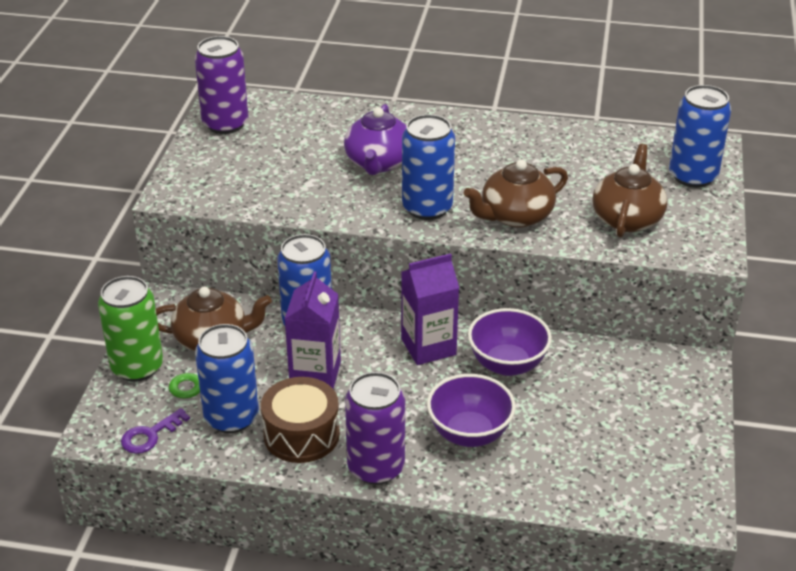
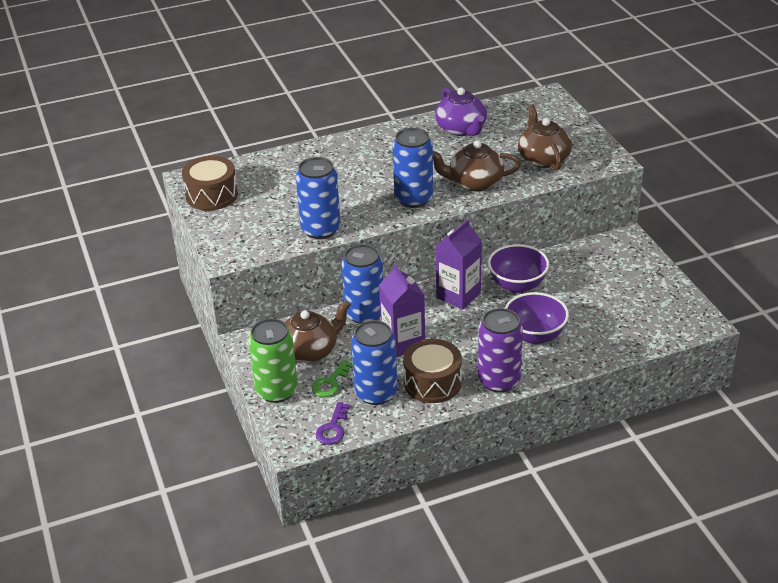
camera: 30 degrees left, 0 degrees up
purple can [195,36,248,134] -> brown drum [182,156,238,211]
purple teapot [344,104,407,175] -> purple teapot moved to [435,88,487,136]
brown teapot [464,159,568,228] -> brown teapot turned 60 degrees clockwise [433,140,521,192]
blue can [669,85,731,188] -> blue can moved to [296,157,340,239]

